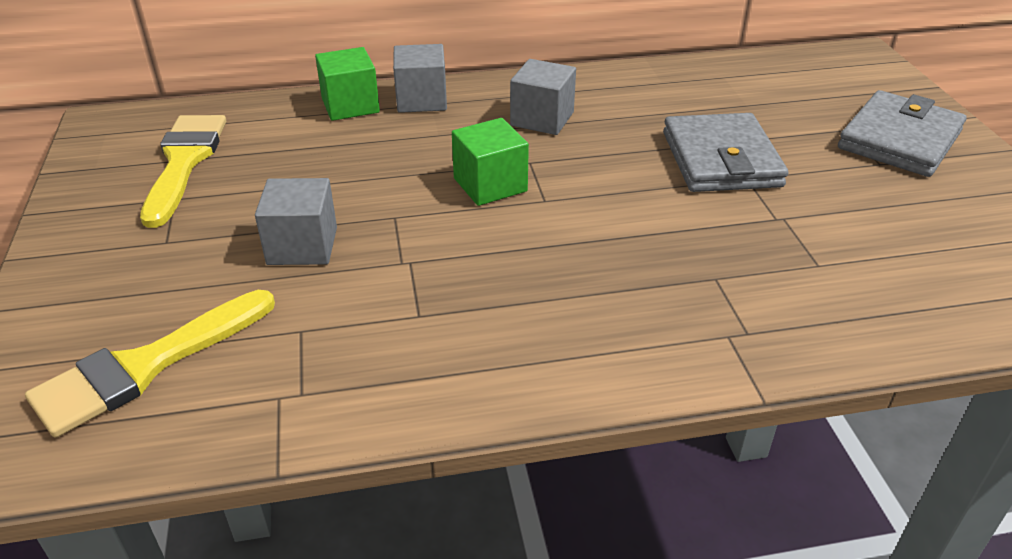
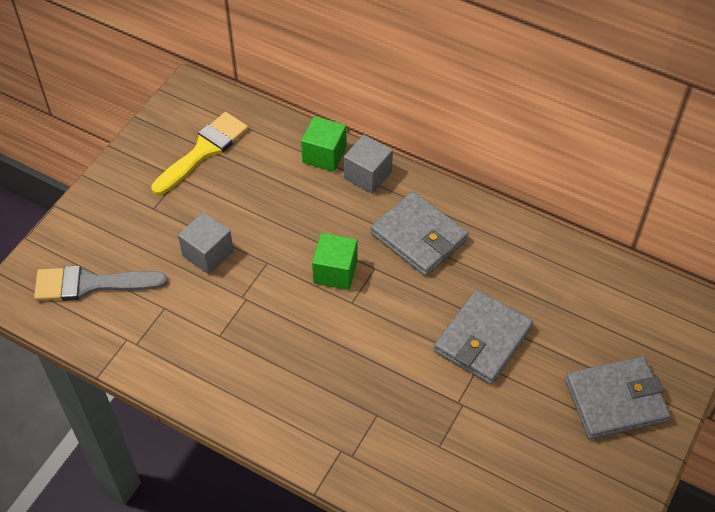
camera: 40 degrees right, 15 degrees up
yellow brush [25,290,275,438] -> grey brush [34,266,168,301]
grey cube [510,59,576,135] -> grey wallet [370,191,468,276]

